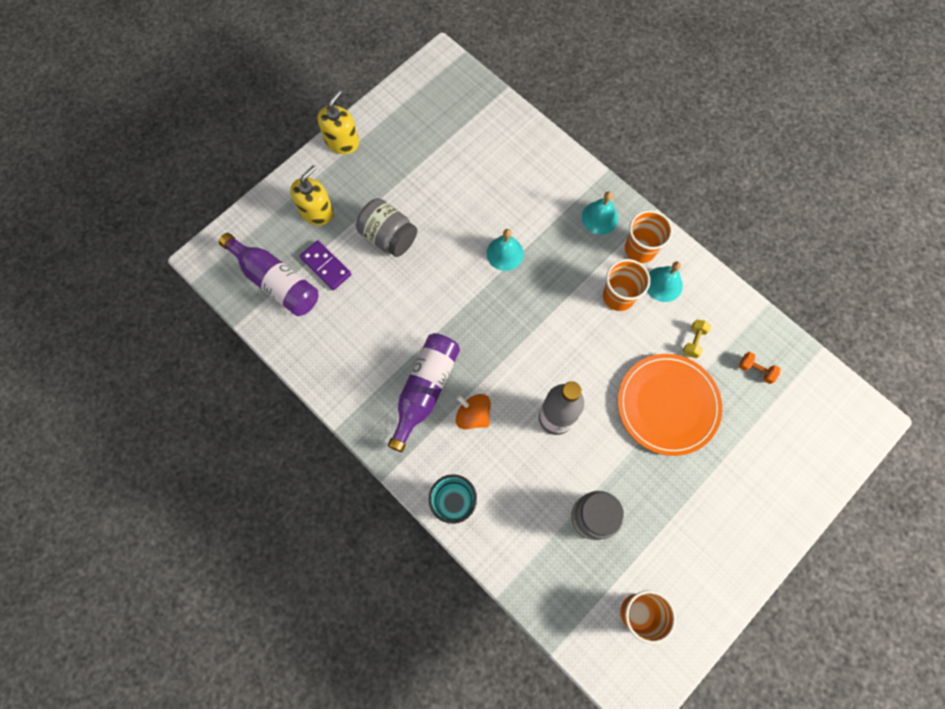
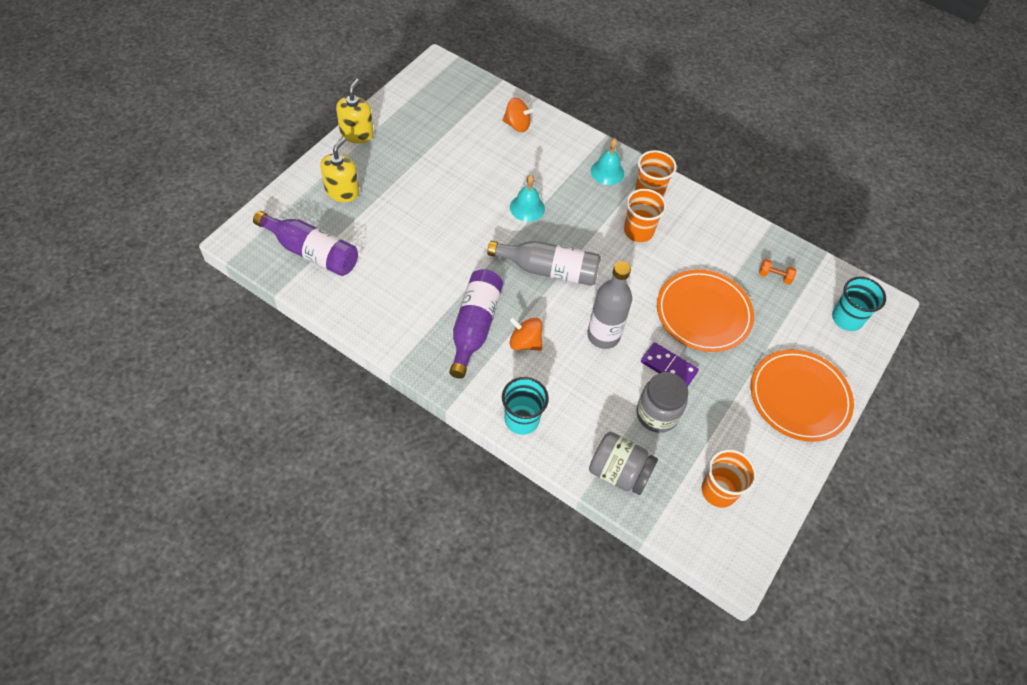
camera: 15 degrees left, 15 degrees down
purple domino [300,240,351,290] -> purple domino moved to [641,342,699,387]
grey jar [356,198,417,257] -> grey jar moved to [589,432,658,495]
turquoise bell [647,261,683,302] -> none
yellow dumbbell [683,320,711,358] -> none
none -> grey bottle [487,241,601,286]
none -> orange spinning top [502,97,536,132]
none -> orange plate [750,349,854,442]
none -> turquoise cup [832,277,886,331]

